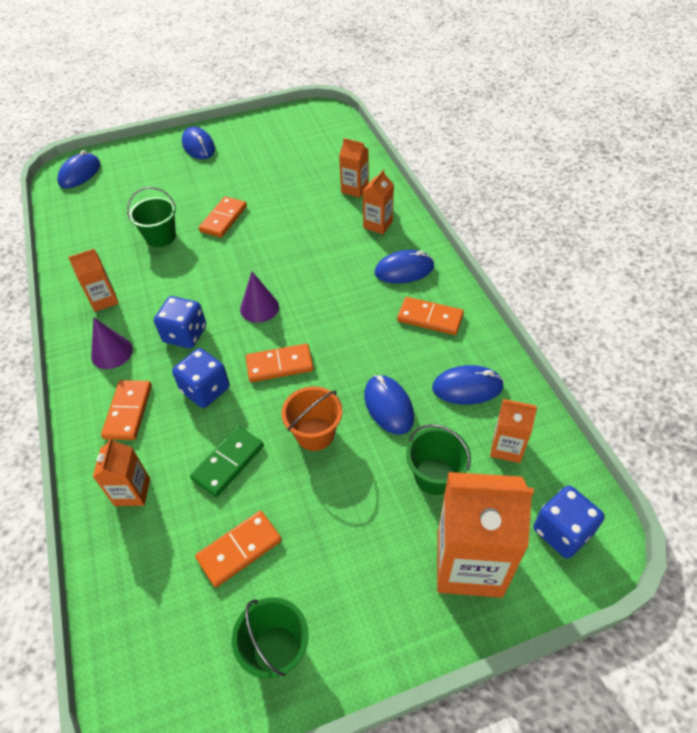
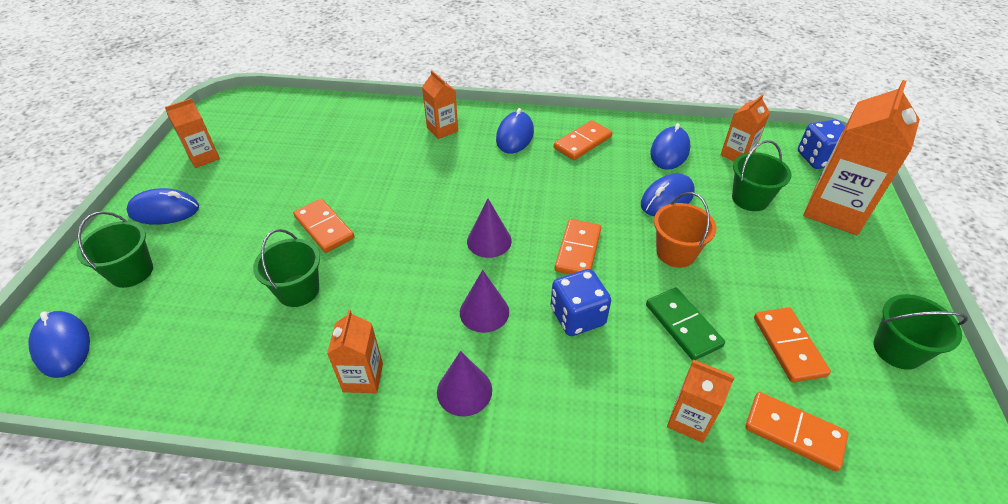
camera: 65 degrees left, 5 degrees down
orange domino [101,380,152,440] -> orange domino moved to [745,392,848,472]
blue dice [154,296,206,348] -> purple cone [460,270,509,333]
orange carton [339,138,369,198] -> orange carton moved to [165,98,220,168]
blue mouse [364,375,414,435] -> blue mouse turned 45 degrees counterclockwise [641,173,695,216]
none -> green bucket [76,211,153,288]

